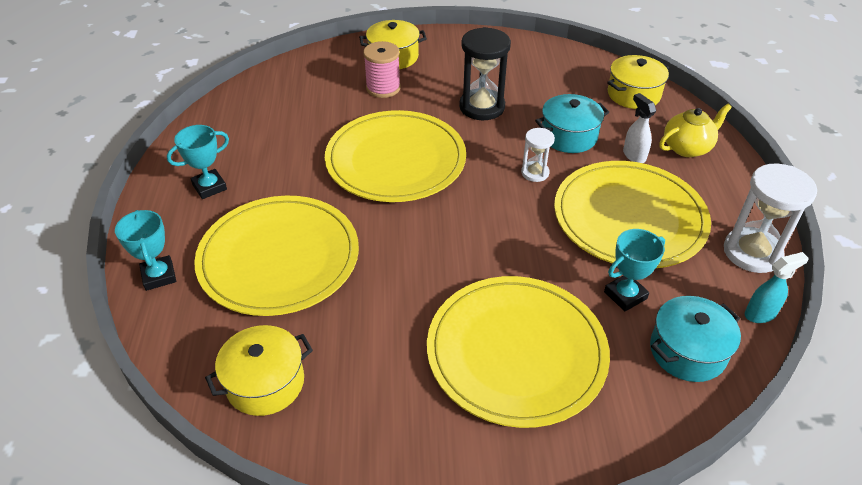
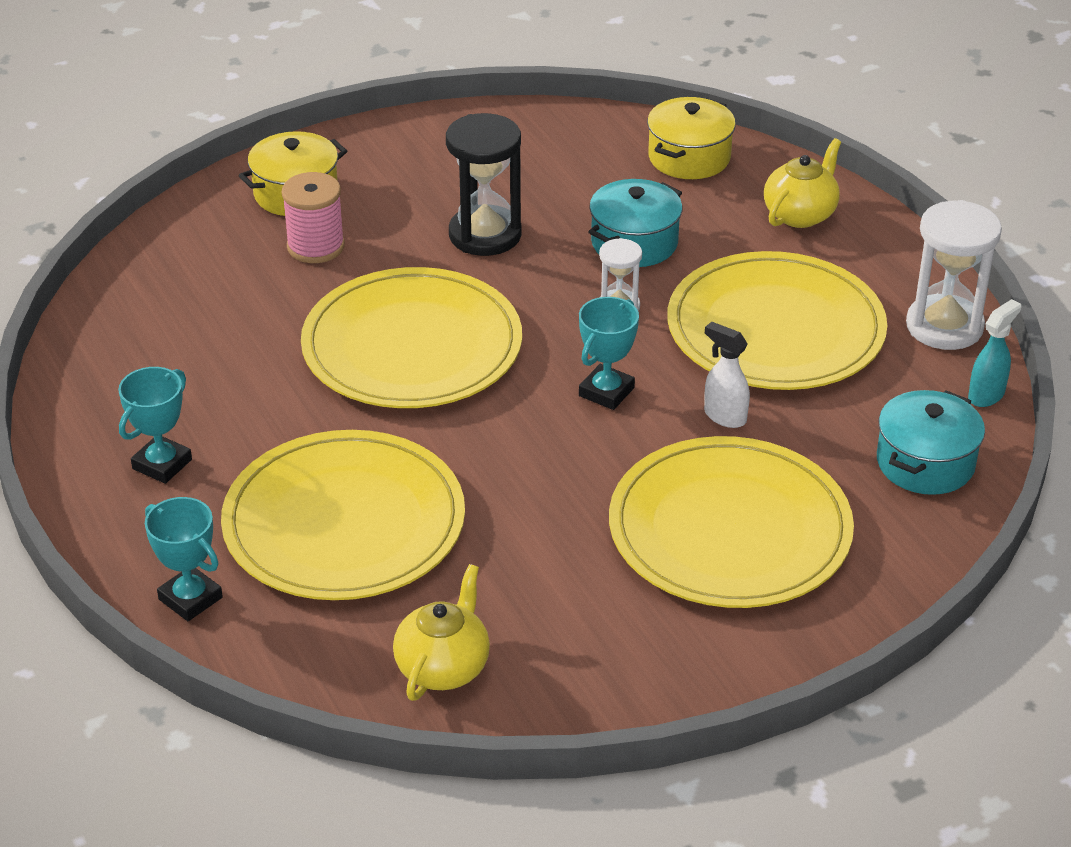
camera: 25 degrees left, 5 degrees down
yellow pot [205,325,313,416] -> yellow teapot [393,564,490,701]
turquoise trophy [604,229,665,311] -> turquoise trophy moved to [579,297,639,410]
white spray bottle [623,93,656,163] -> white spray bottle moved to [704,322,750,428]

